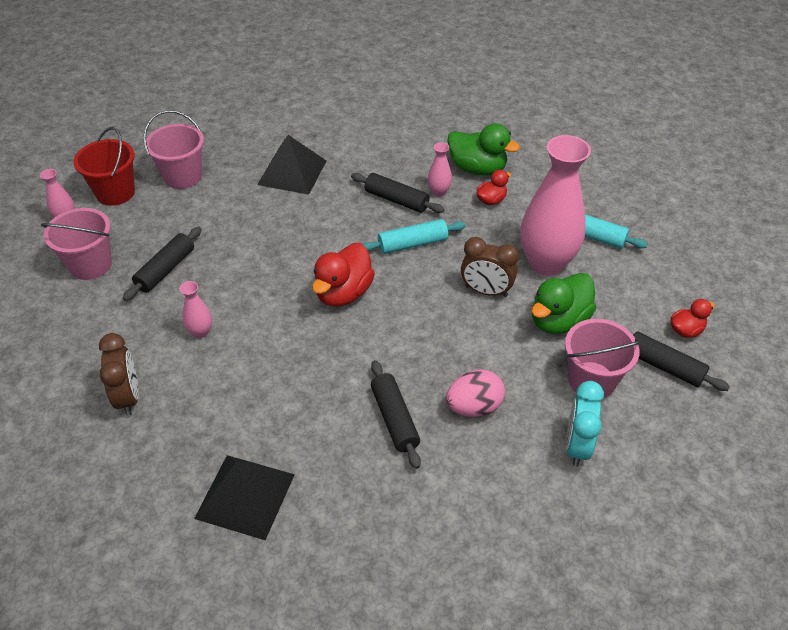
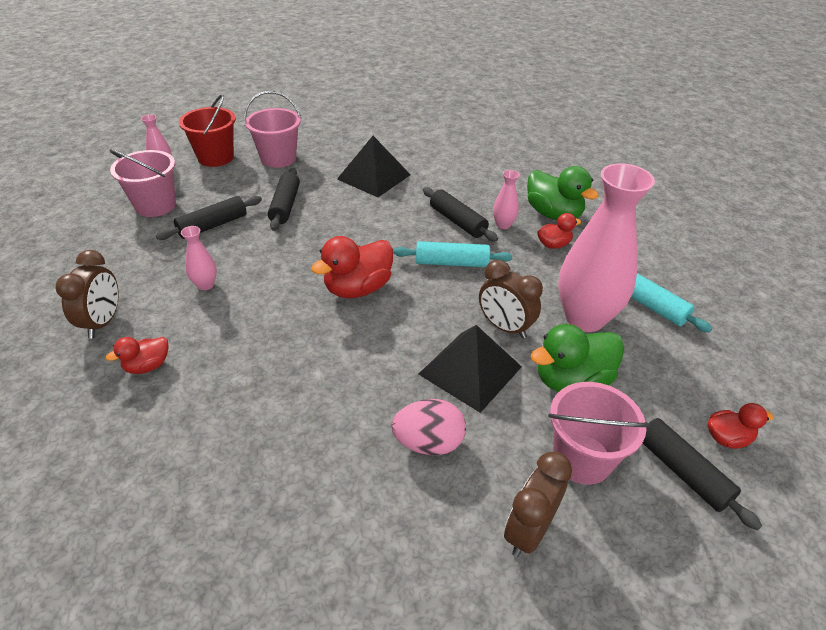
camera: 20 degrees right, 5 degrees down
black pyramid [194,455,295,540] -> black pyramid moved to [418,325,522,413]
black rolling pin [371,360,421,469] -> black rolling pin moved to [268,168,300,231]
turquoise clock [566,381,604,467] -> brown clock [504,452,572,557]
none -> red duck [106,337,168,374]

